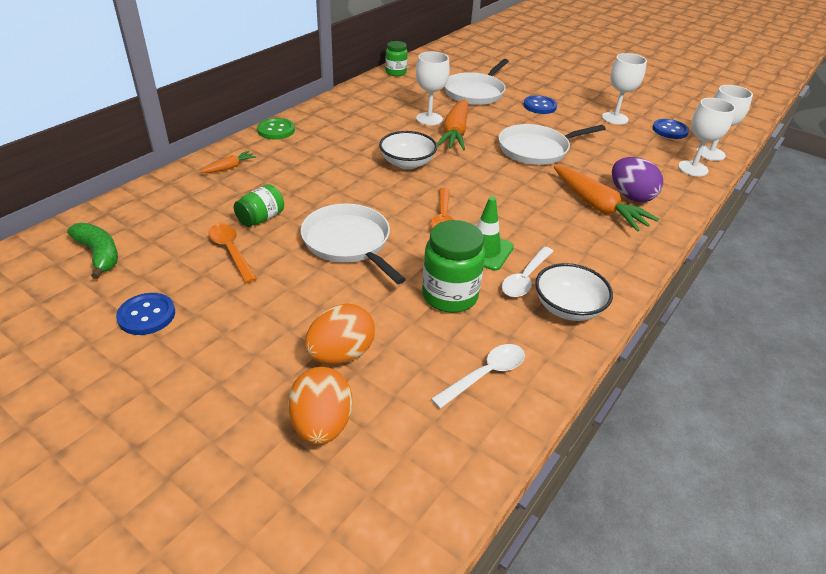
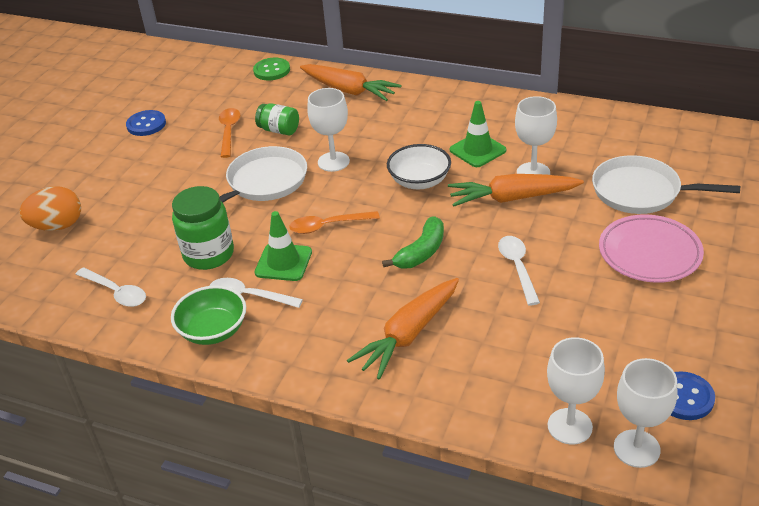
camera: 80 degrees right, 0 degrees up
green banana [67,223,118,279] -> green banana moved to [382,216,444,268]
orange carrot [200,151,257,173] -> orange carrot [300,64,402,101], size x2.05
orange spoon [209,224,257,283] -> orange spoon turned 45 degrees counterclockwise [219,108,240,158]
green button [257,118,295,139] -> green button moved to [253,58,290,80]
orange egg [305,303,375,364] -> none
green jar [385,41,408,76] -> none
white pan [499,124,605,165] -> white spoon [498,236,540,305]
blue button [523,95,557,114] -> pink plate [599,214,704,283]
white bowl [535,263,613,321] -> green bowl [171,285,246,345]
white goblet [602,53,647,125] -> white goblet moved to [307,88,350,172]
purple egg [612,157,663,202] -> none
none -> green traffic cone [450,101,506,167]

